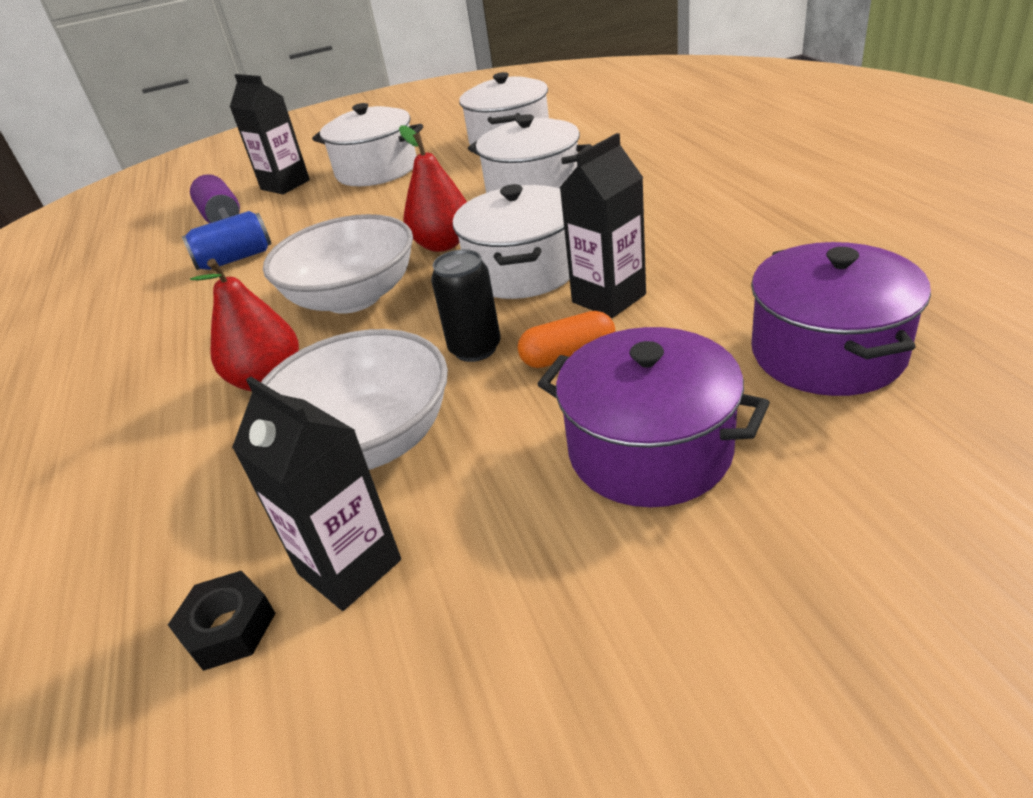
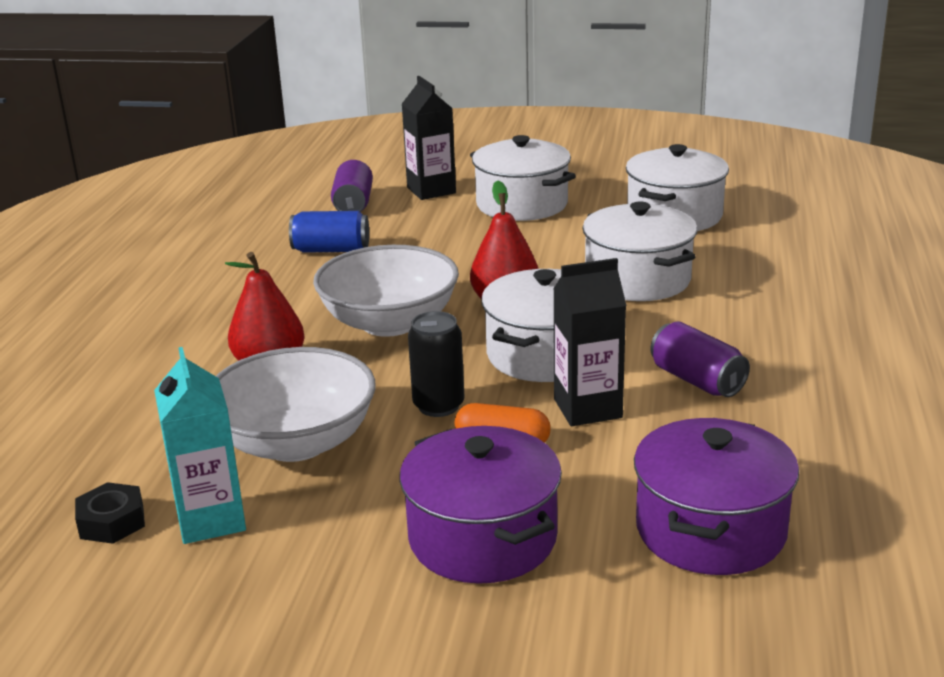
camera: 25 degrees right, 10 degrees down
black carton [232,377,401,611] -> turquoise carton [154,347,246,544]
none -> purple can [650,321,750,397]

